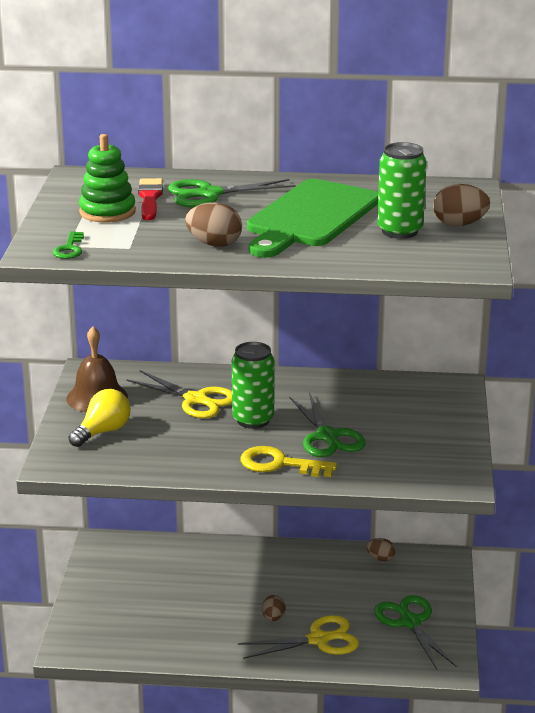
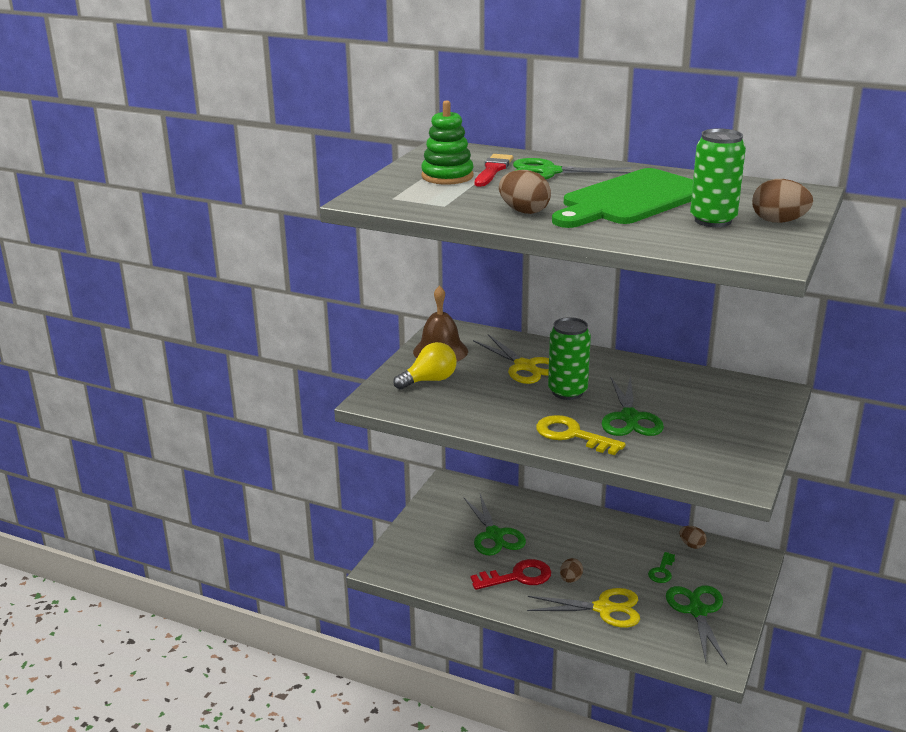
camera: 20 degrees right, 0 degrees up
green key [52,231,84,259] -> green key moved to [648,552,675,583]
none -> green scissors [464,494,526,555]
none -> red key [471,559,551,590]

